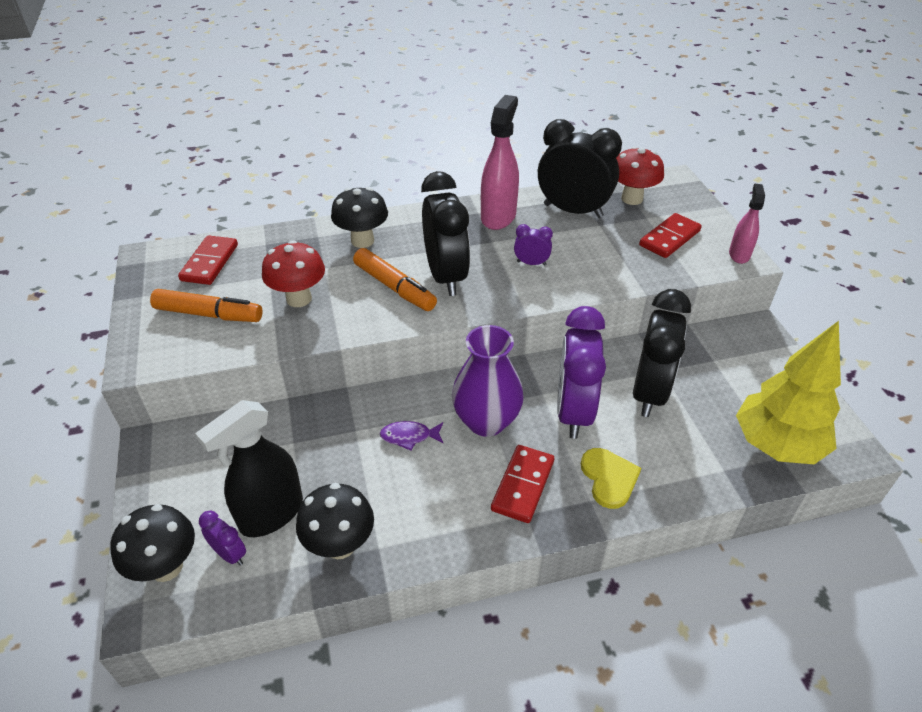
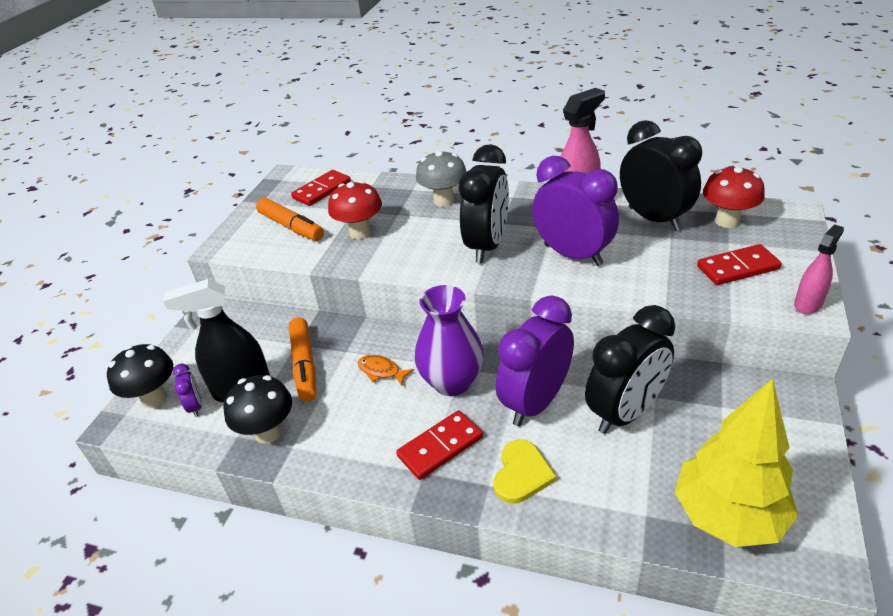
camera: 35 degrees right, 5 degrees down
black mushroom [331,187,388,248] -> grey mushroom [416,150,467,207]
orange marker [353,248,437,311] -> orange marker moved to [289,318,316,401]
purple fish [380,421,444,451] -> orange fish [358,355,414,386]
purple clock [514,224,553,266] -> purple clock [532,156,619,266], size x2.26

